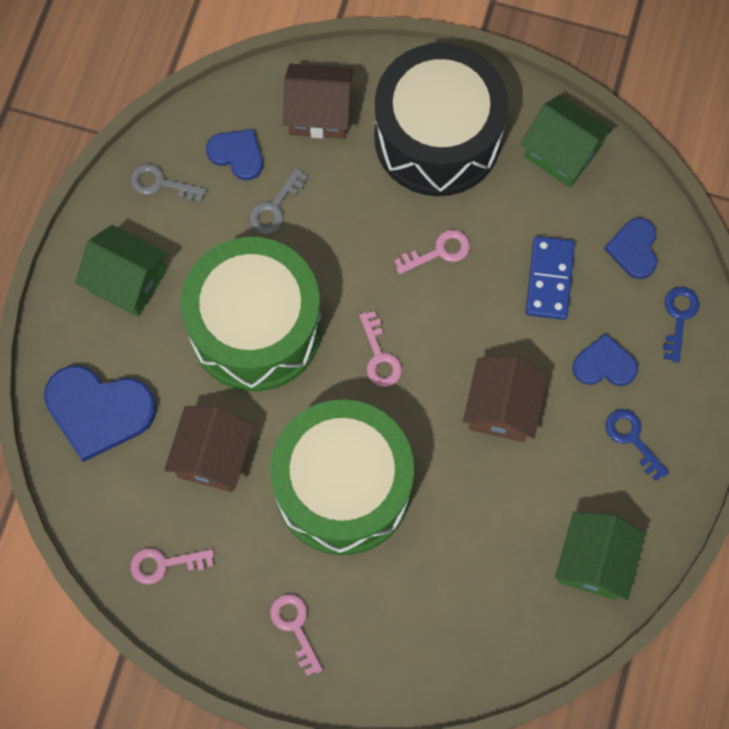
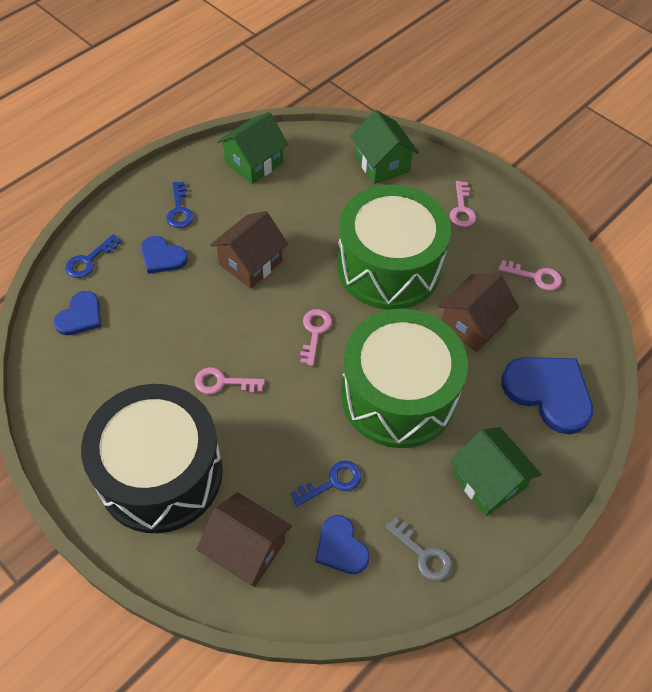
camera: 155 degrees left, 15 degrees down
grey key [249,168,308,233] -> blue key [291,461,362,507]
green house [520,95,613,187] -> green house moved to [351,110,419,184]
blue domino [526,236,575,320] -> none

